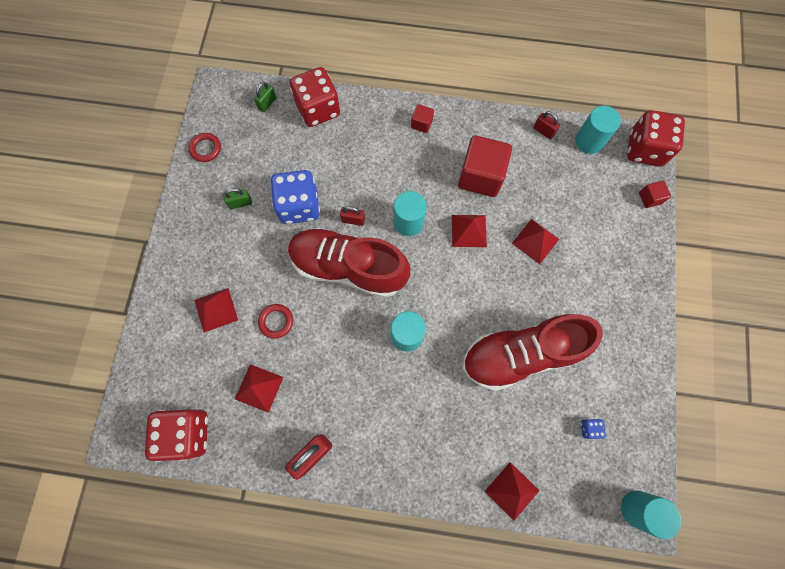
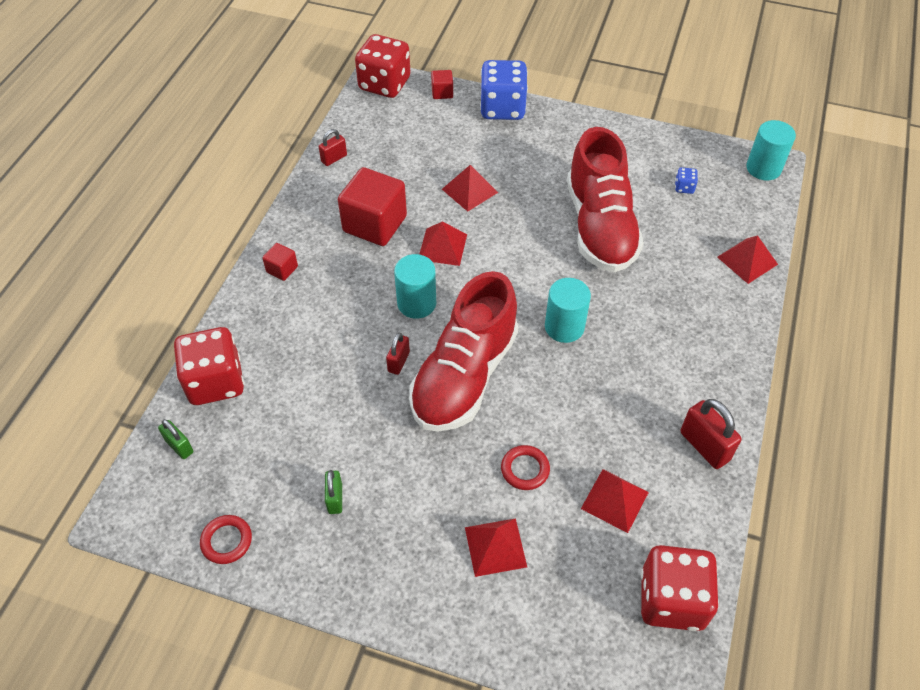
camera: 80 degrees left, 20 degrees down
blue dice [271,170,320,224] -> blue dice moved to [480,60,528,120]
turquoise cylinder [575,106,621,154] -> none

